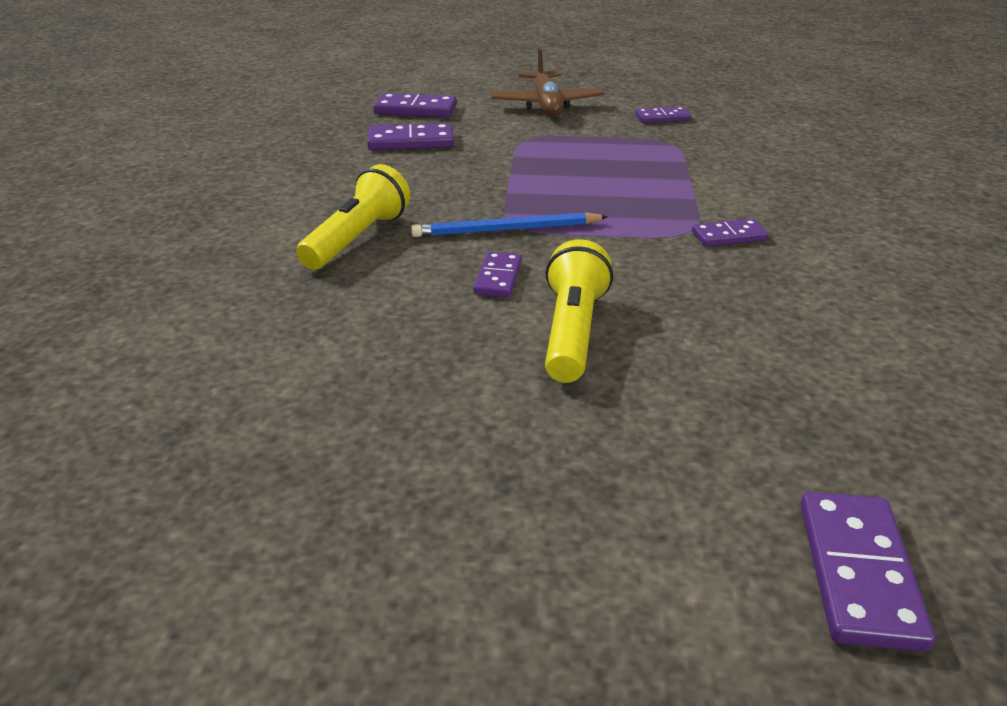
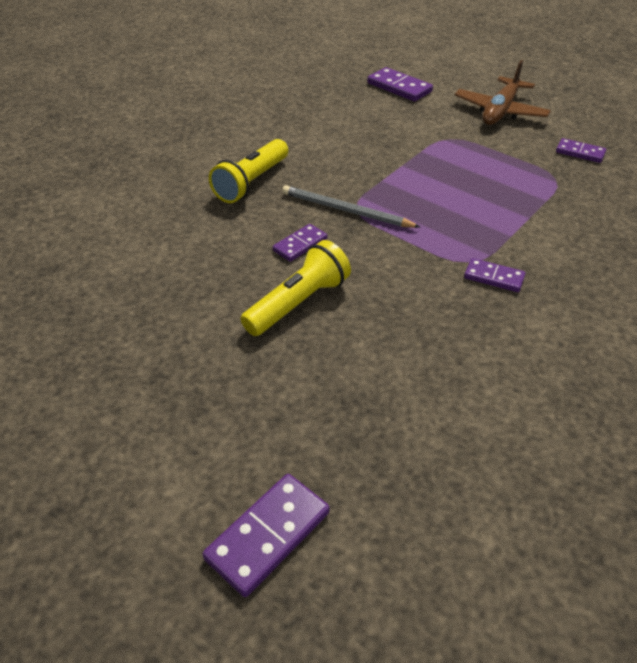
camera: 35 degrees right, 10 degrees up
yellow flashlight [296,164,410,270] -> yellow flashlight turned 150 degrees clockwise [209,139,288,203]
purple domino [367,123,454,150] -> none
blue pencil [411,212,608,237] -> grey pencil [282,185,420,228]

